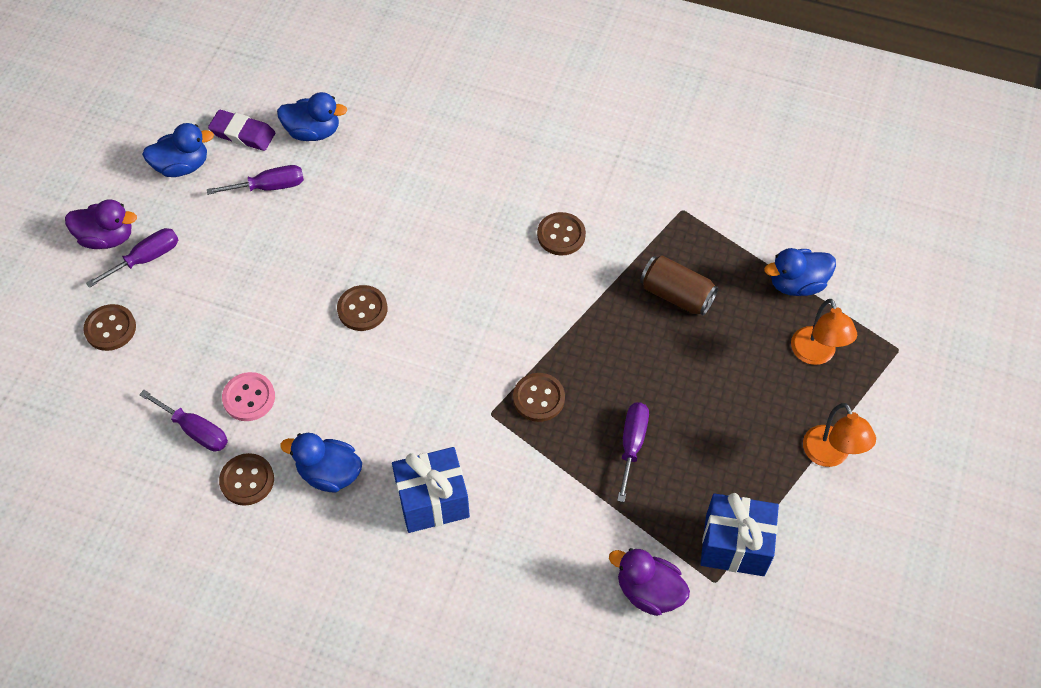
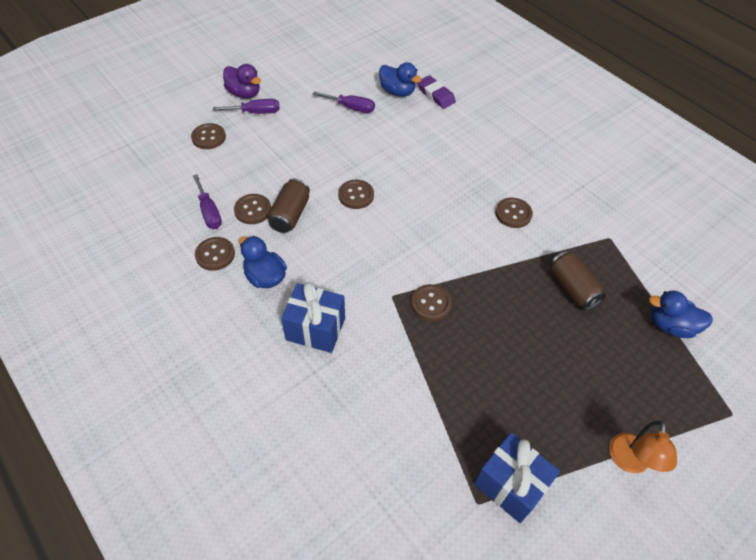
camera: 30 degrees right, 5 degrees down
blue duck [142,123,214,177] -> none
purple eraser [208,110,275,151] -> purple eraser moved to [417,75,456,109]
pink button [222,372,275,421] -> brown button [234,194,271,224]
purple duck [609,548,690,616] -> none
purple screwdriver [617,402,649,502] -> none
orange lamp [791,299,857,365] -> none
none -> brown can [267,178,310,233]

